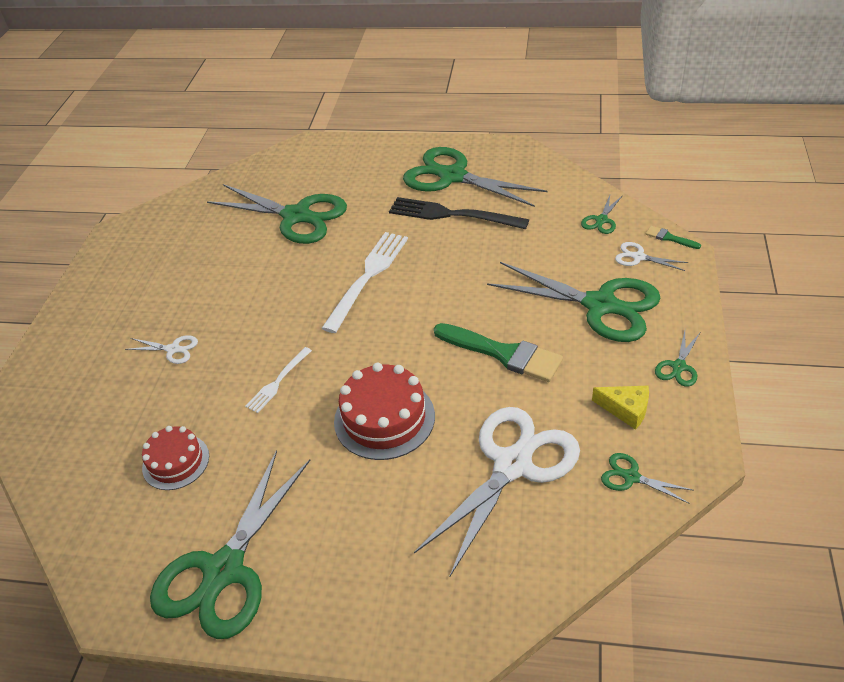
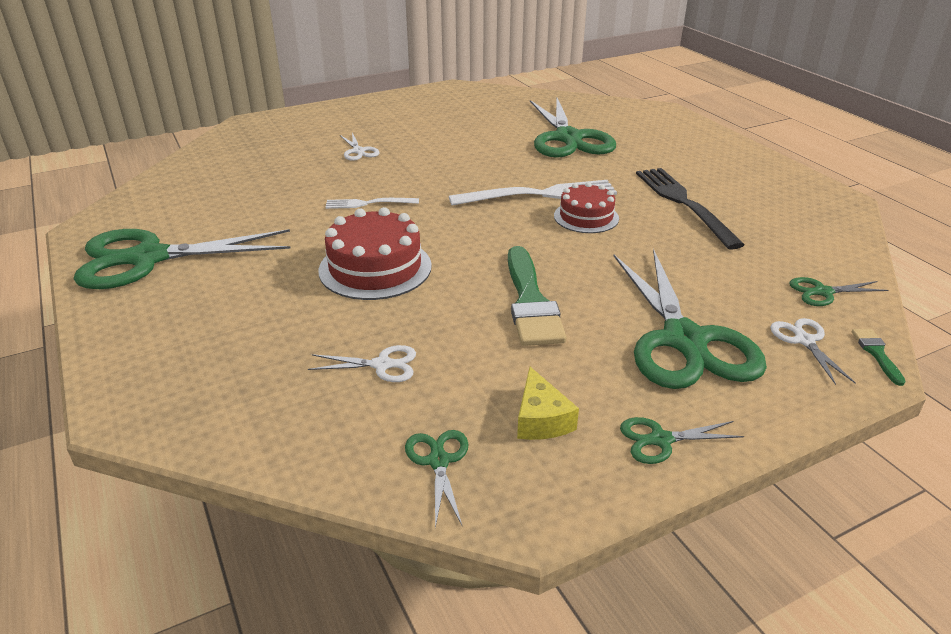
camera: 50 degrees right, 10 degrees down
red cake [142,426,209,490] -> red cake moved to [554,182,619,233]
green scissors [403,147,547,207] -> none
white scissors [414,407,580,576] -> white scissors [308,345,416,382], size x0.43

